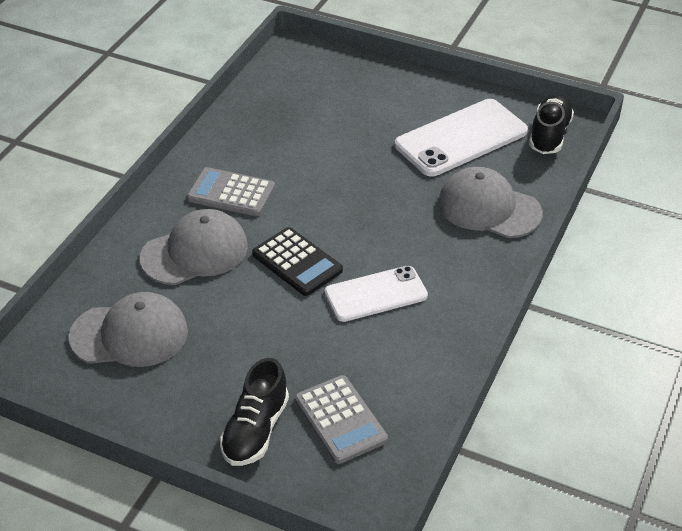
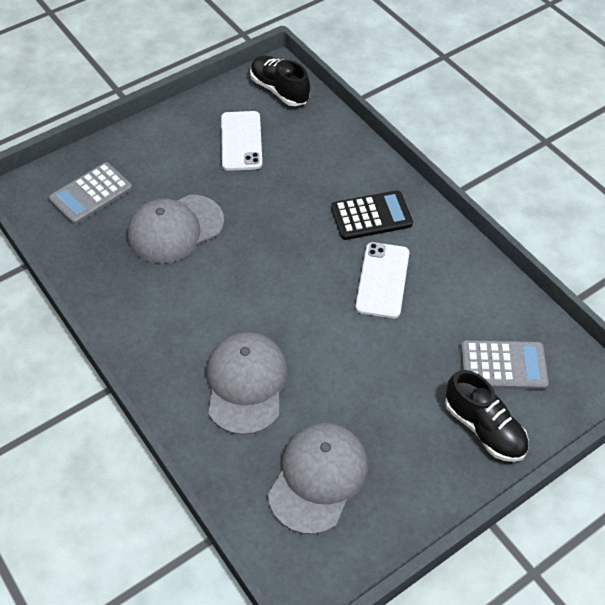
camera: 60 degrees left, 10 degrees up
grey calculator [187,167,275,216] -> grey calculator moved to [49,162,133,225]
black calculator [252,227,343,296] -> black calculator moved to [331,190,413,240]
white phone [395,99,528,176] -> white phone [221,111,263,171], size x0.66
grey cap [438,167,543,238] -> grey cap moved to [128,194,224,264]

